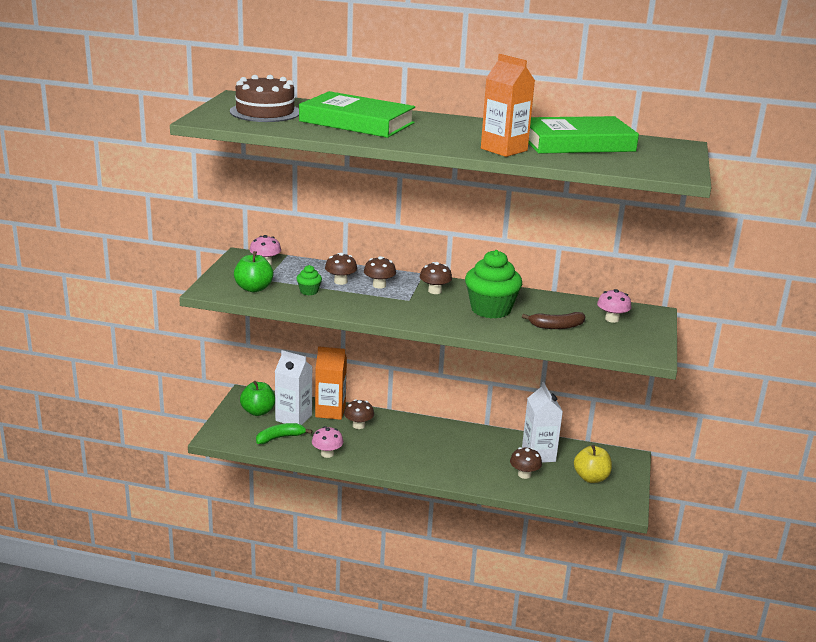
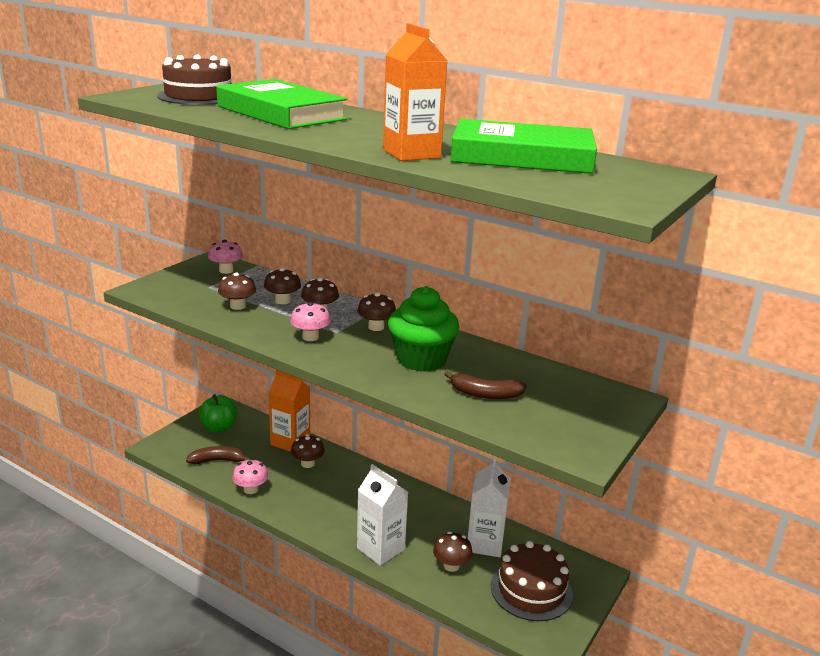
camera: 20 degrees right, 0 degrees up
green apple [234,251,274,292] -> none
green banana [256,423,312,444] -> brown banana [186,446,250,464]
white carton [275,350,312,425] -> white carton moved to [357,464,408,566]
green cupcake [296,265,322,295] -> brown mushroom [218,273,256,310]
yellow apple [574,445,612,483] -> brown cake [491,541,573,621]
pink mushroom [597,289,632,323] -> pink mushroom moved to [290,302,331,341]

